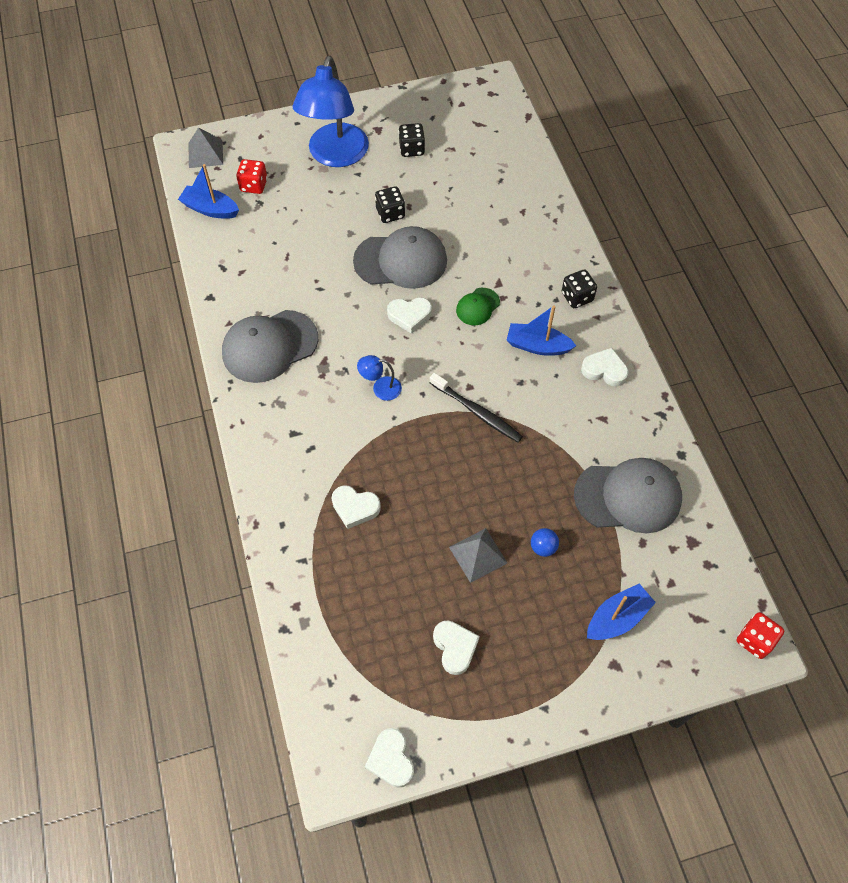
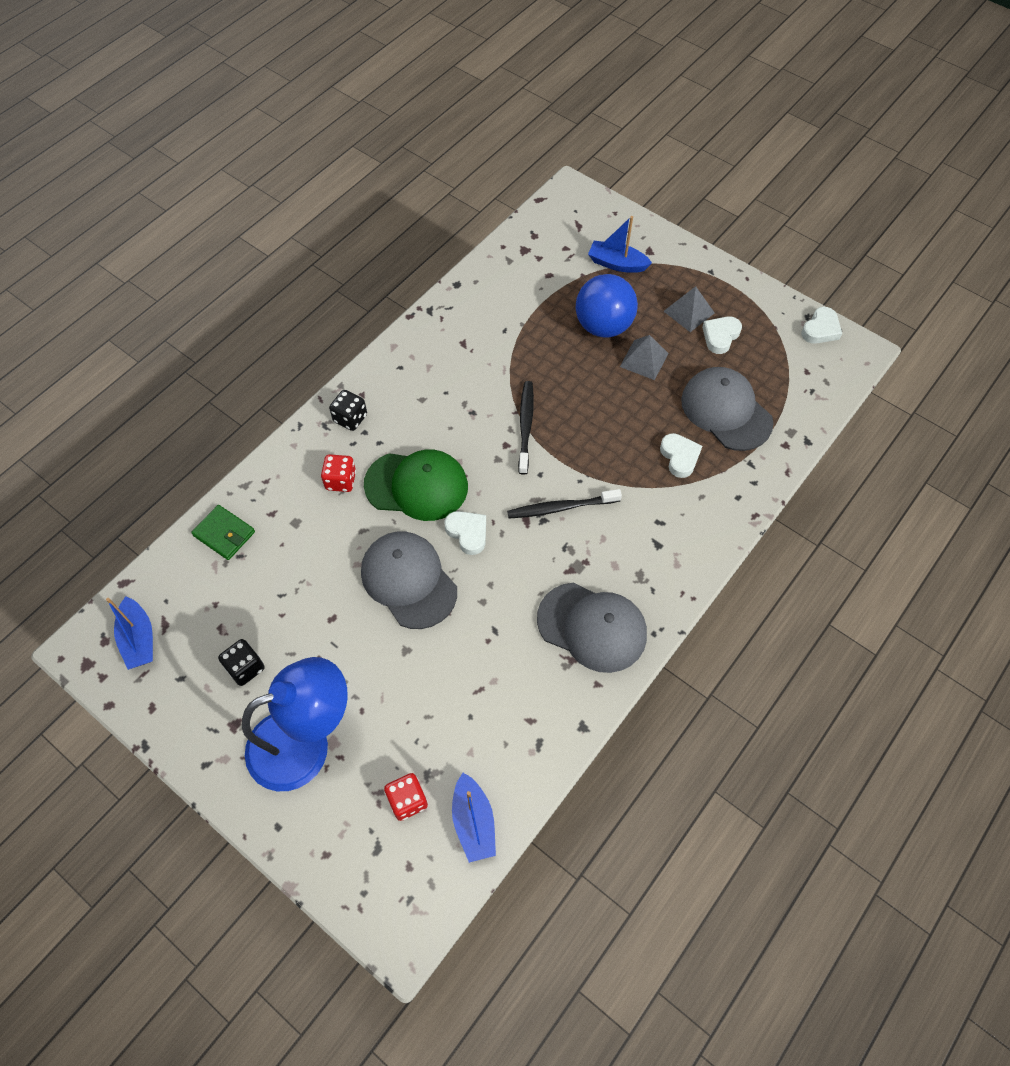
camera: 125 degrees left, 0 degrees up
grey pyramid [188,127,223,168] -> grey pyramid moved to [664,286,714,332]
blue lamp [357,355,402,401] -> black toothbrush [507,489,622,519]
black dice [375,186,405,223] -> none
green cap [456,288,500,325] -> green cap [364,450,468,521], size x1.99
blue boat [506,305,576,356] -> blue boat moved to [106,596,153,670]
blue ball [531,528,559,557] -> blue ball [575,274,638,337], size x2.50
grey cap [574,458,682,533] -> grey cap moved to [681,367,774,451]
white heart [581,347,628,387] -> none
red dice [737,612,784,659] -> red dice moved to [321,454,356,492]
none -> green wallet [191,505,255,560]

